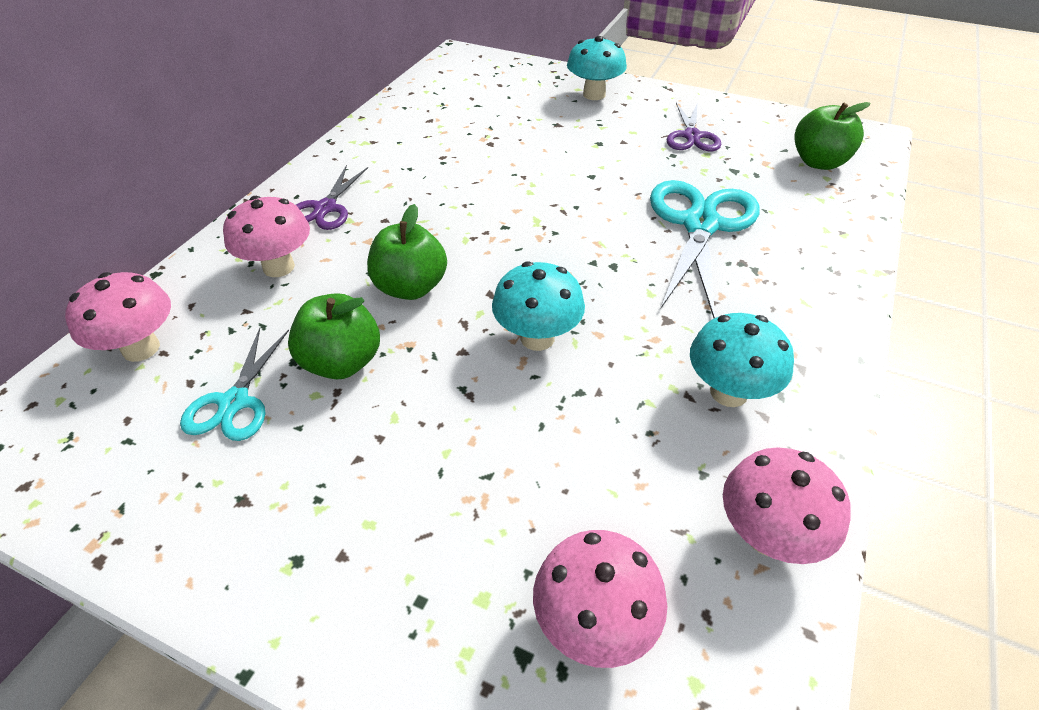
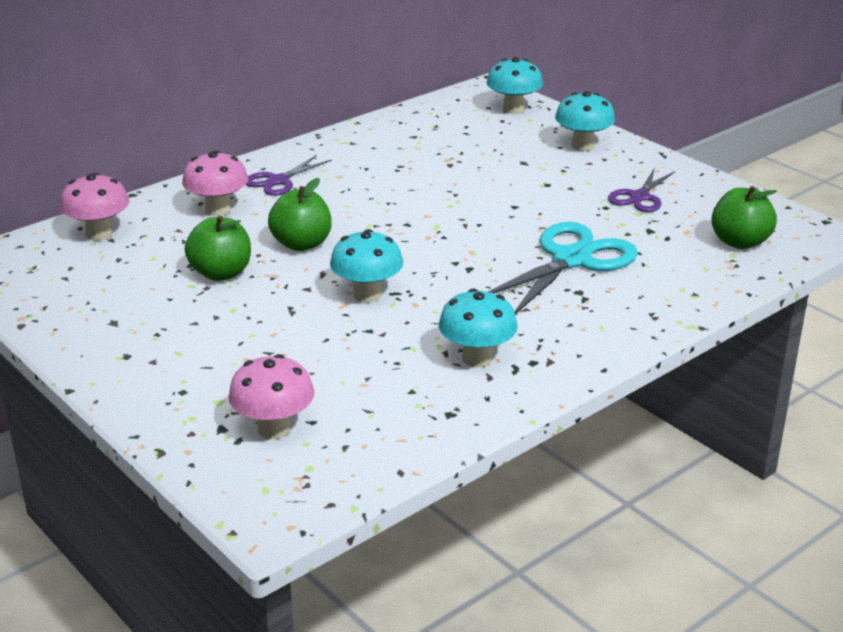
camera: 25 degrees right, 15 degrees down
turquoise scissors [180,328,289,441] -> none
pink mushroom [723,447,851,564] -> none
none -> turquoise mushroom [487,57,543,114]

